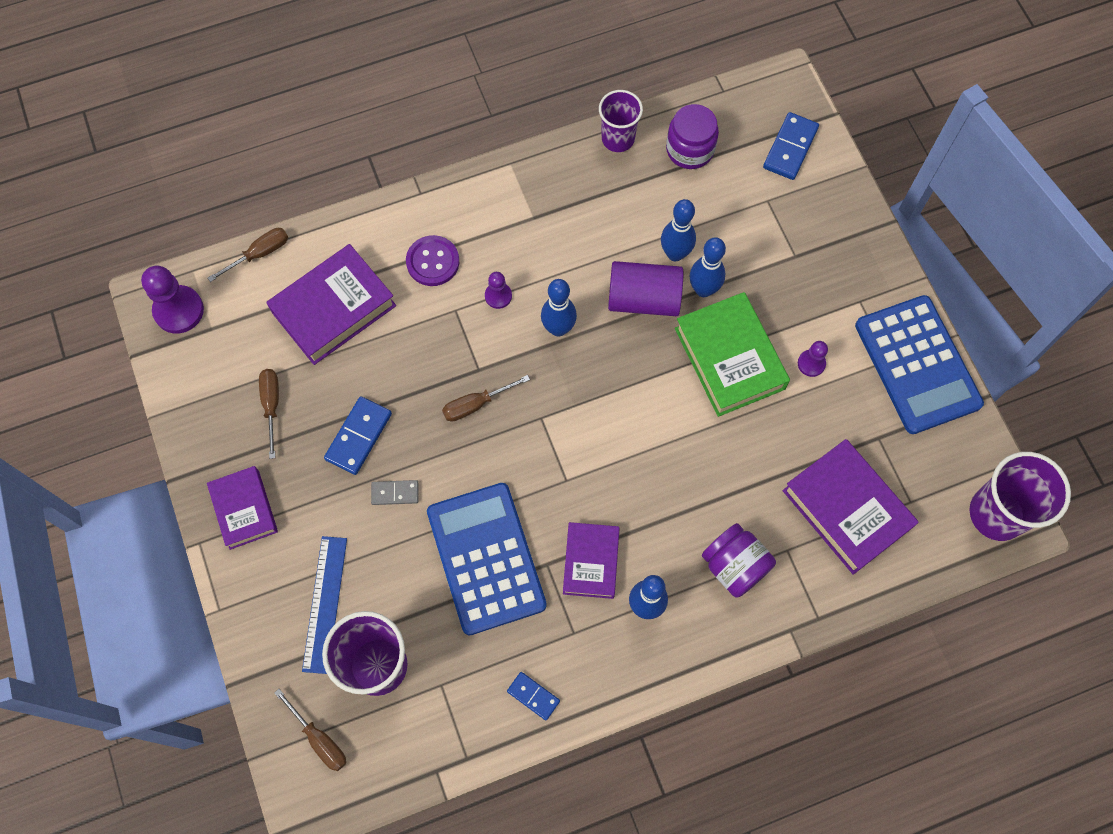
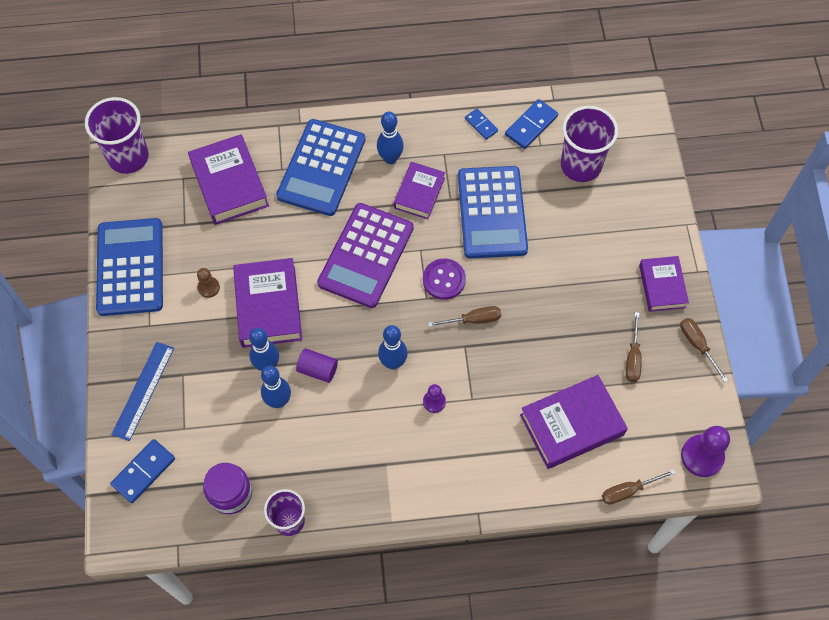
camera: 165 degrees left, 5 degrees down
brown screwdriver [275,689,346,771] -> brown screwdriver moved to [680,318,728,382]
blue ruler [302,536,347,674] -> blue ruler moved to [111,342,174,441]
blue domino [324,396,392,475] -> blue domino moved to [505,99,558,149]
grey domino [371,480,418,505] -> none
purple button [406,235,459,286] -> purple button moved to [423,259,466,300]
purple cylinder [608,261,683,316] -> purple cylinder [296,349,338,383], size x0.61
green book [675,292,790,417] -> purple book [233,258,302,348]
purple jar [702,523,776,598] -> blue calculator [276,119,366,216]
purple pawn [798,341,828,377] -> brown pawn [197,268,220,298]
none -> purple calculator [317,203,414,308]

